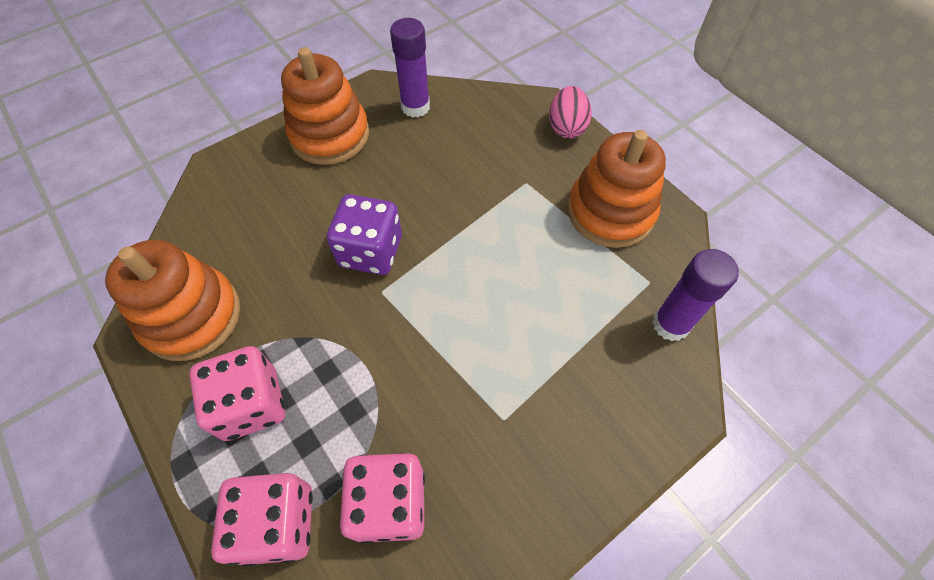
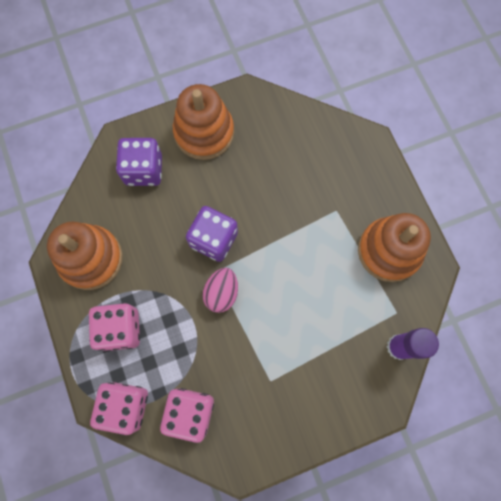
camera: 15 degrees right, 15 degrees up
purple glue stick [390,18,430,118] -> none
pink egg [549,86,592,138] -> pink egg moved to [202,268,238,313]
none -> purple dice [116,138,162,186]

